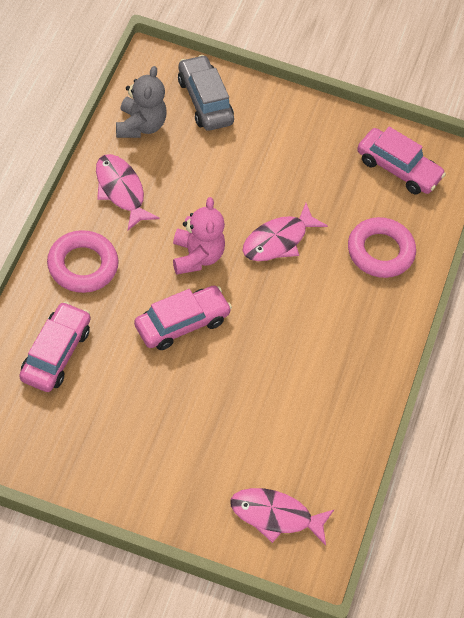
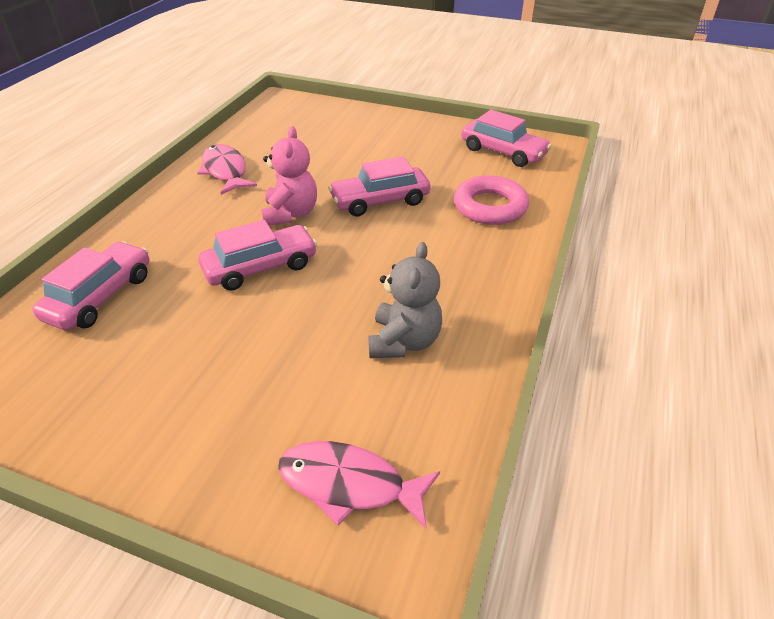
camera: 10 degrees right, 15 degrees down
pink ring [47,230,119,293] -> none
grey teddy bear [116,66,167,138] -> grey teddy bear moved to [368,242,442,358]
grey car [178,55,234,131] -> none
pink fish [243,203,328,261] -> pink car [328,156,431,216]

